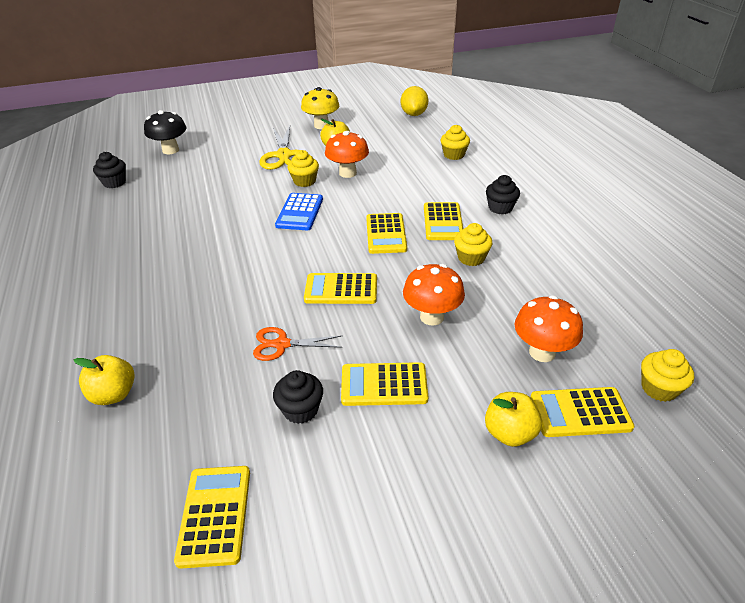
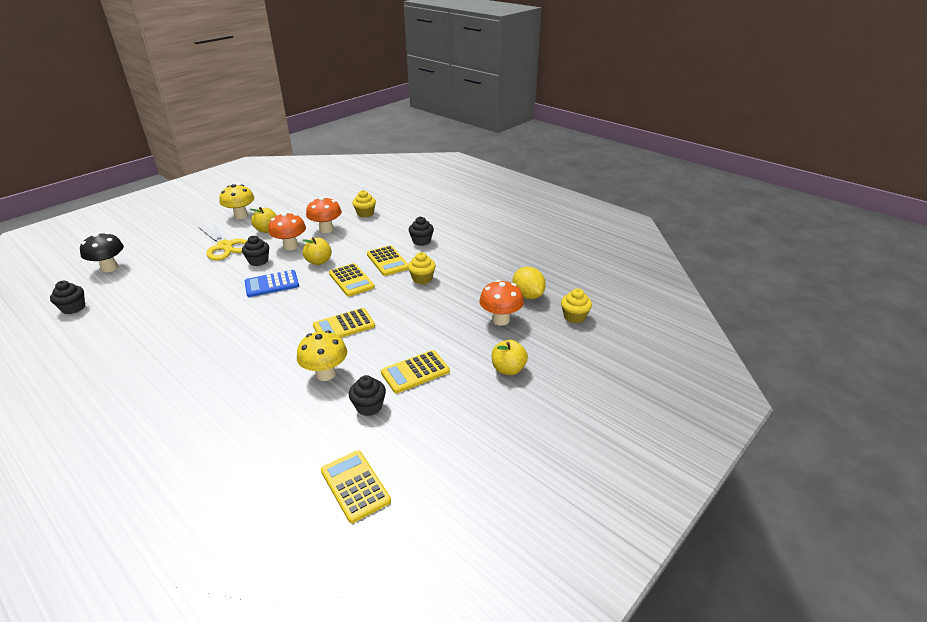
camera: 30 degrees left, 5 degrees down
yellow apple [74,355,135,405] -> yellow apple moved to [302,237,332,265]
orange scissors [253,327,342,361] -> yellow mushroom [297,330,347,381]
blue calculator [275,193,323,230] -> blue calculator turned 90 degrees clockwise [245,270,299,297]
yellow cupcake [288,150,319,187] -> black cupcake [242,236,269,266]
yellow lemon [401,86,428,116] -> yellow lemon moved to [512,267,546,299]
orange mushroom [403,264,465,325] -> orange mushroom moved to [306,197,342,233]
yellow calculator [530,387,634,437] -> none

